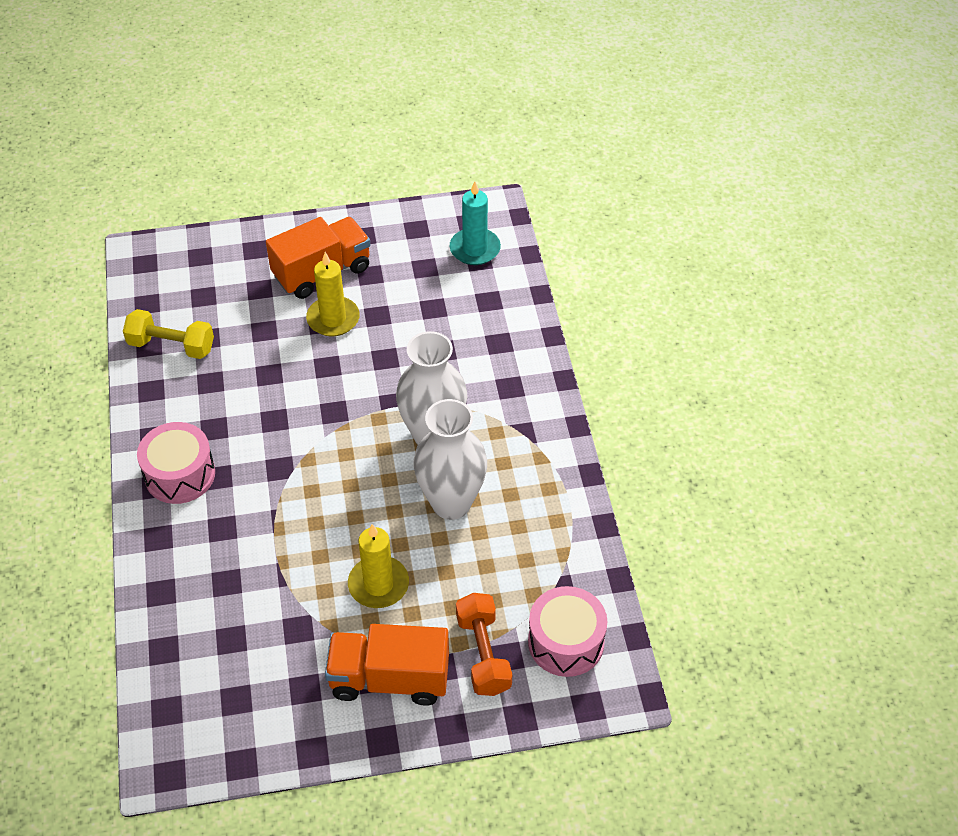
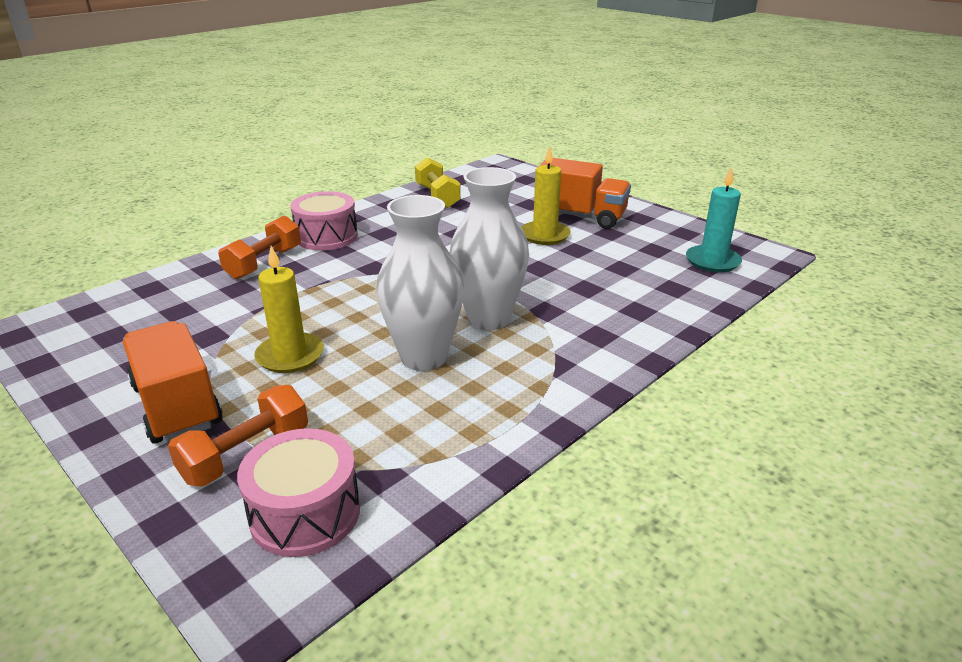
camera: 55 degrees right, 20 degrees down
none -> orange dumbbell [218,215,301,279]

